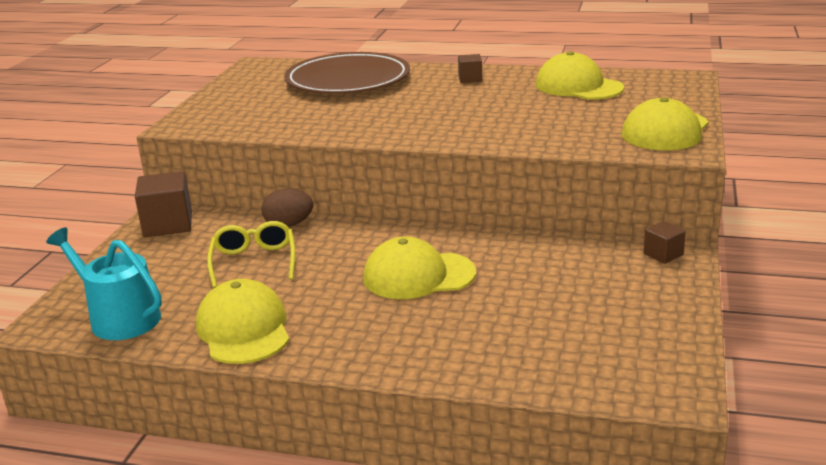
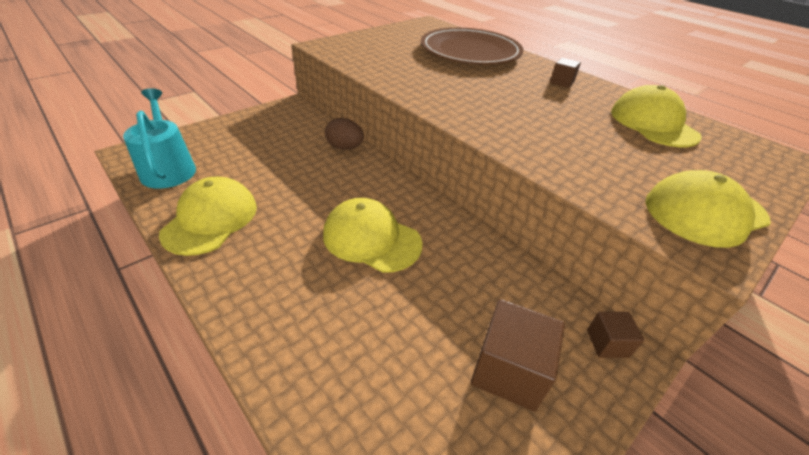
camera: 30 degrees right, 15 degrees up
brown cube [135,171,192,237] -> brown cube moved to [471,299,565,411]
yellow glasses [207,221,295,288] -> none

